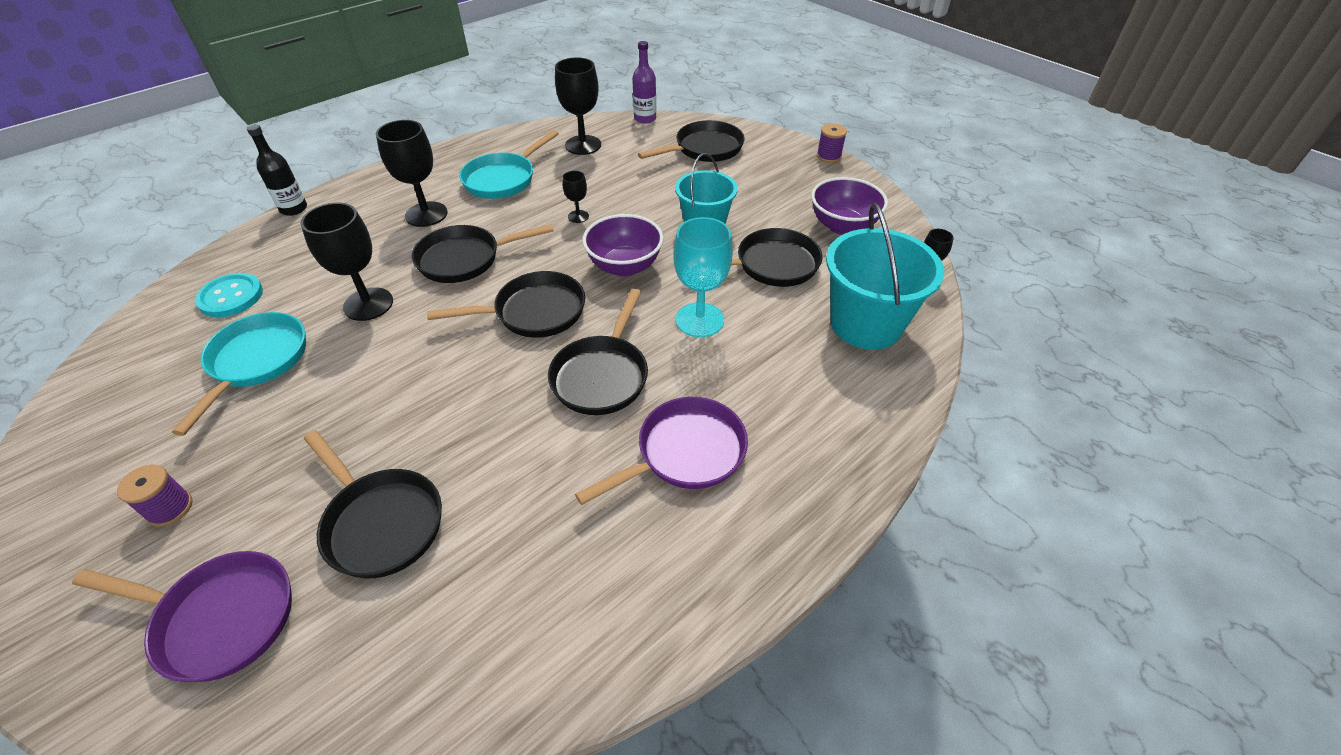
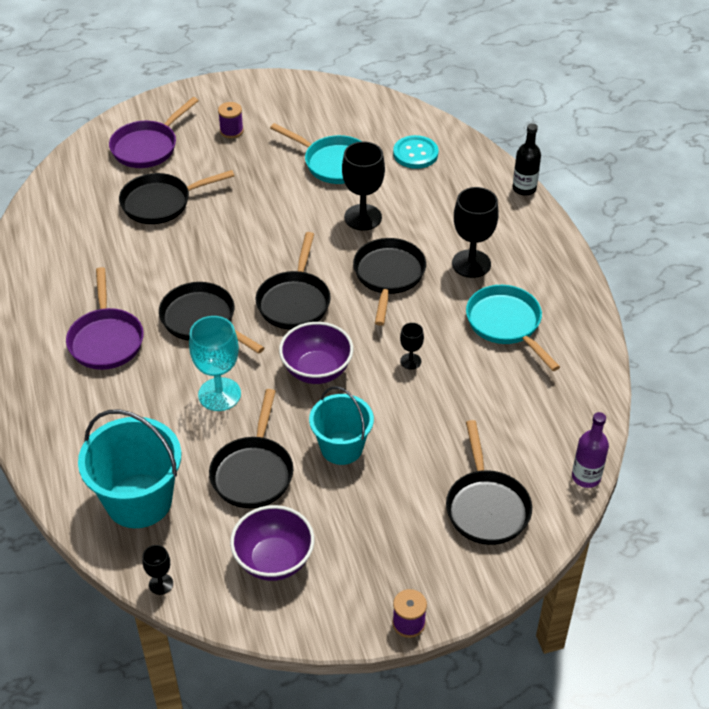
camera: 115 degrees right, 0 degrees up
black goblet [555,57,601,155] -> none

